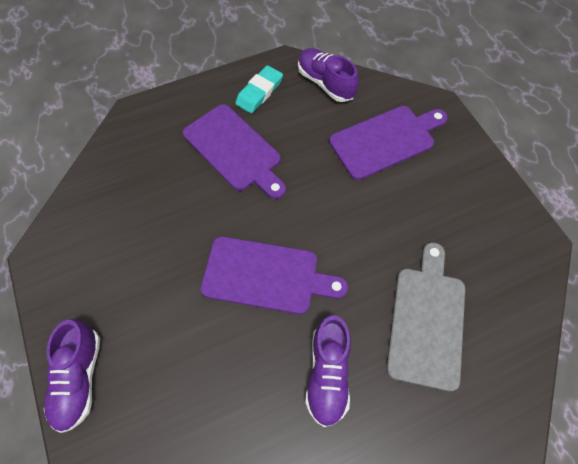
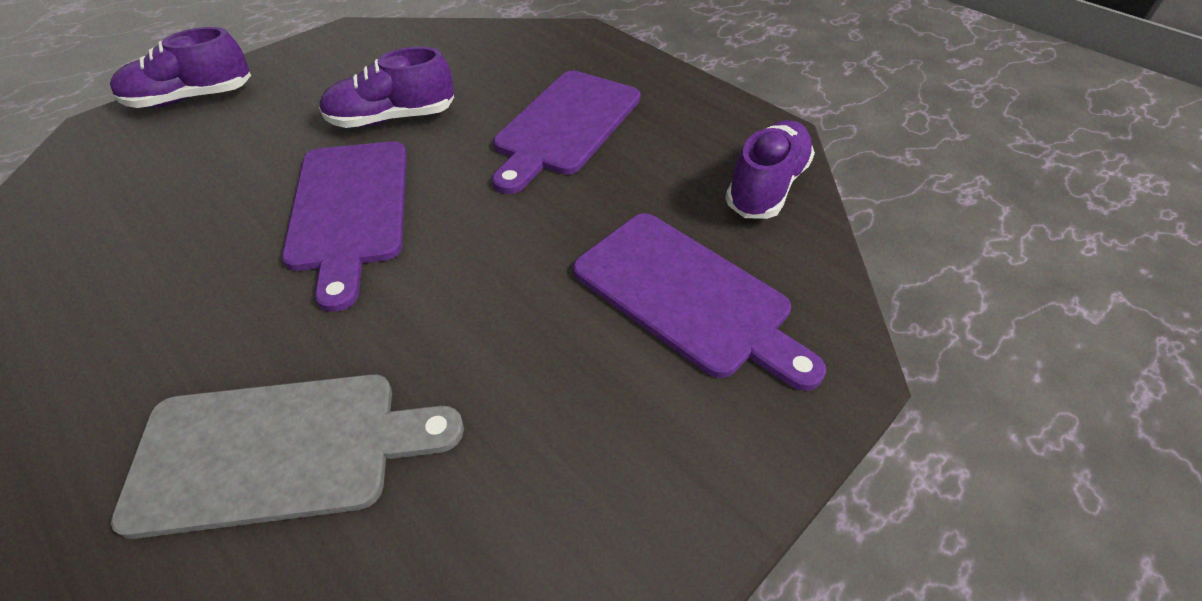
camera: 70 degrees right, 15 degrees down
turquoise eraser [235,65,283,113] -> none
purple shoe [305,315,351,427] -> purple shoe moved to [319,47,454,128]

